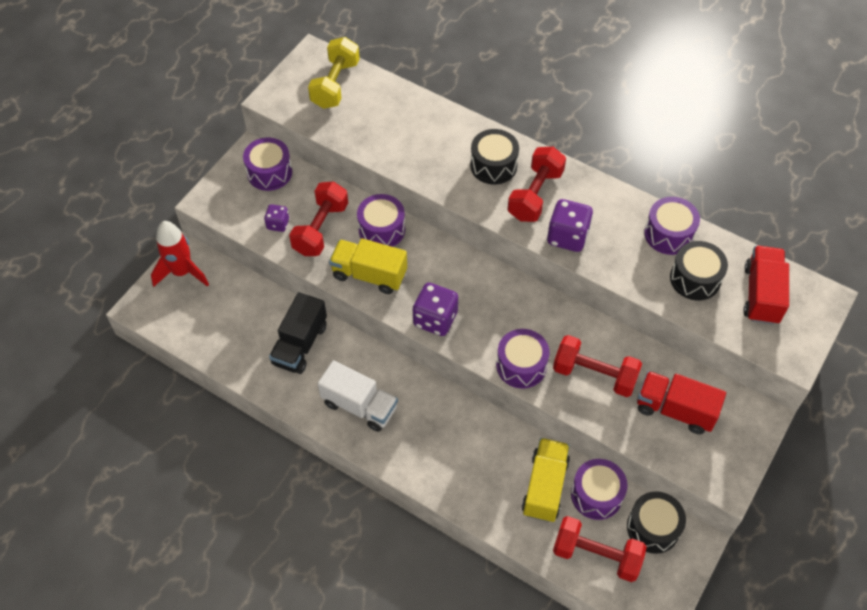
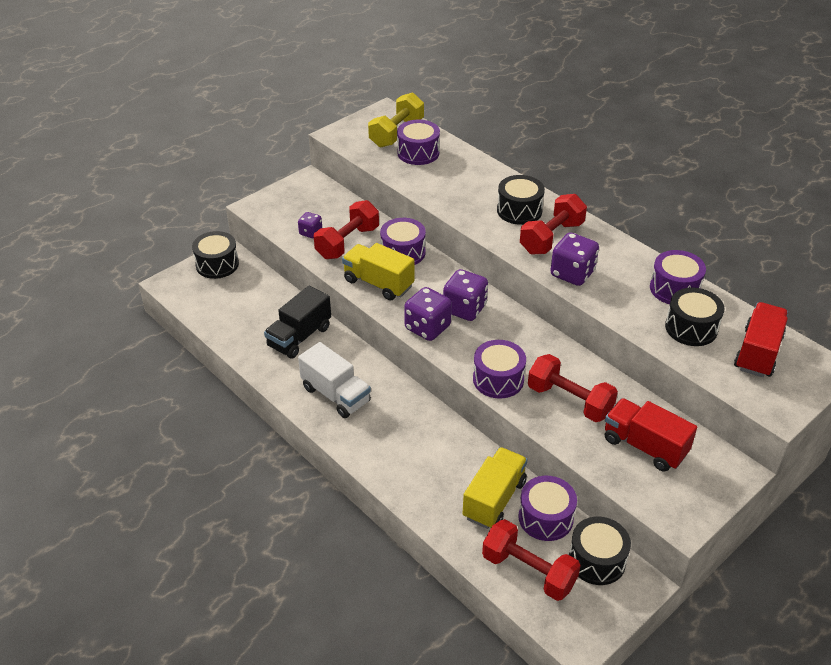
camera: 15 degrees right, 15 degrees down
red rocket [151,221,209,287] -> black drum [192,231,239,279]
purple drum [243,138,292,191] -> purple drum moved to [397,120,440,165]
none -> purple dice [443,269,488,321]

